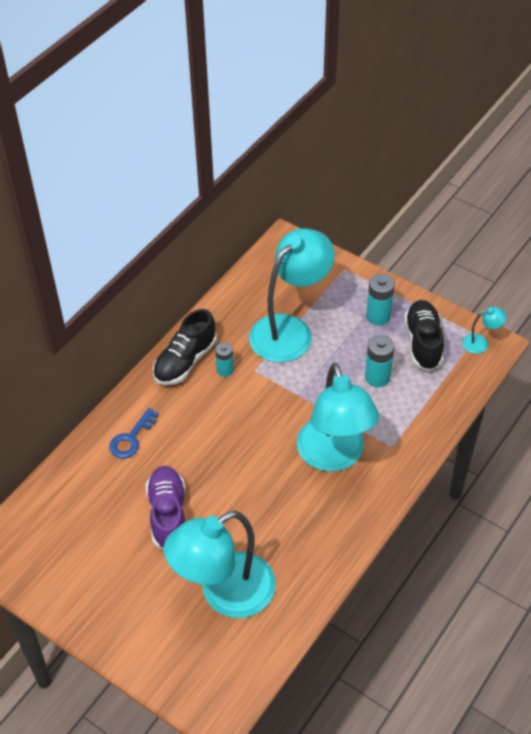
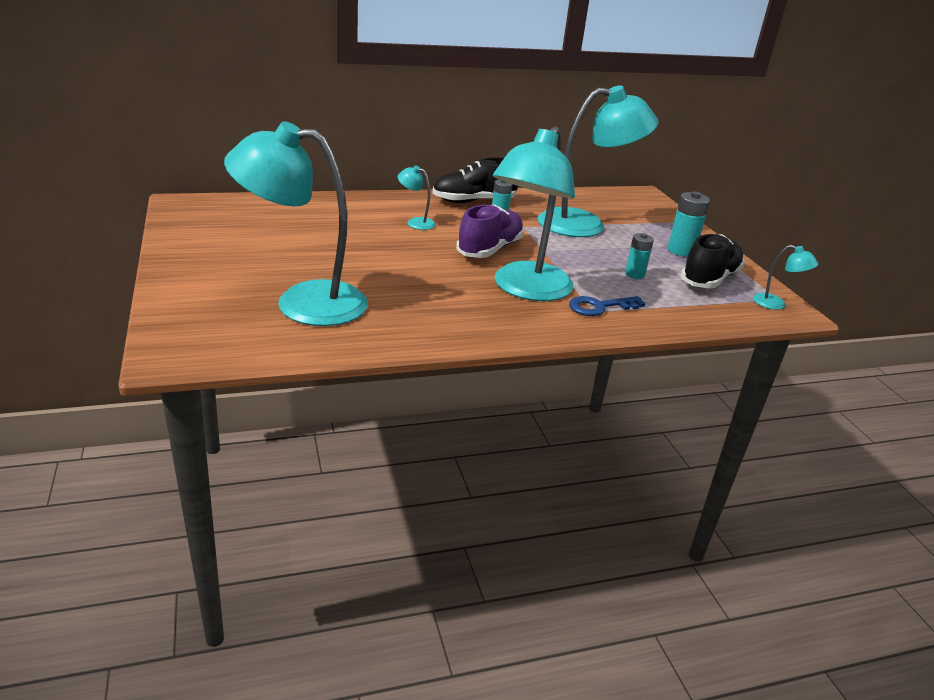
camera: 35 degrees right, 20 degrees down
blue key [109,408,159,458] -> blue key moved to [569,296,645,316]
purple shoe [146,466,185,550] -> purple shoe moved to [456,205,524,258]
turquoise battery [365,335,395,387] -> turquoise battery [625,233,654,279], size x0.67
none -> turquoise lamp [398,165,436,230]

